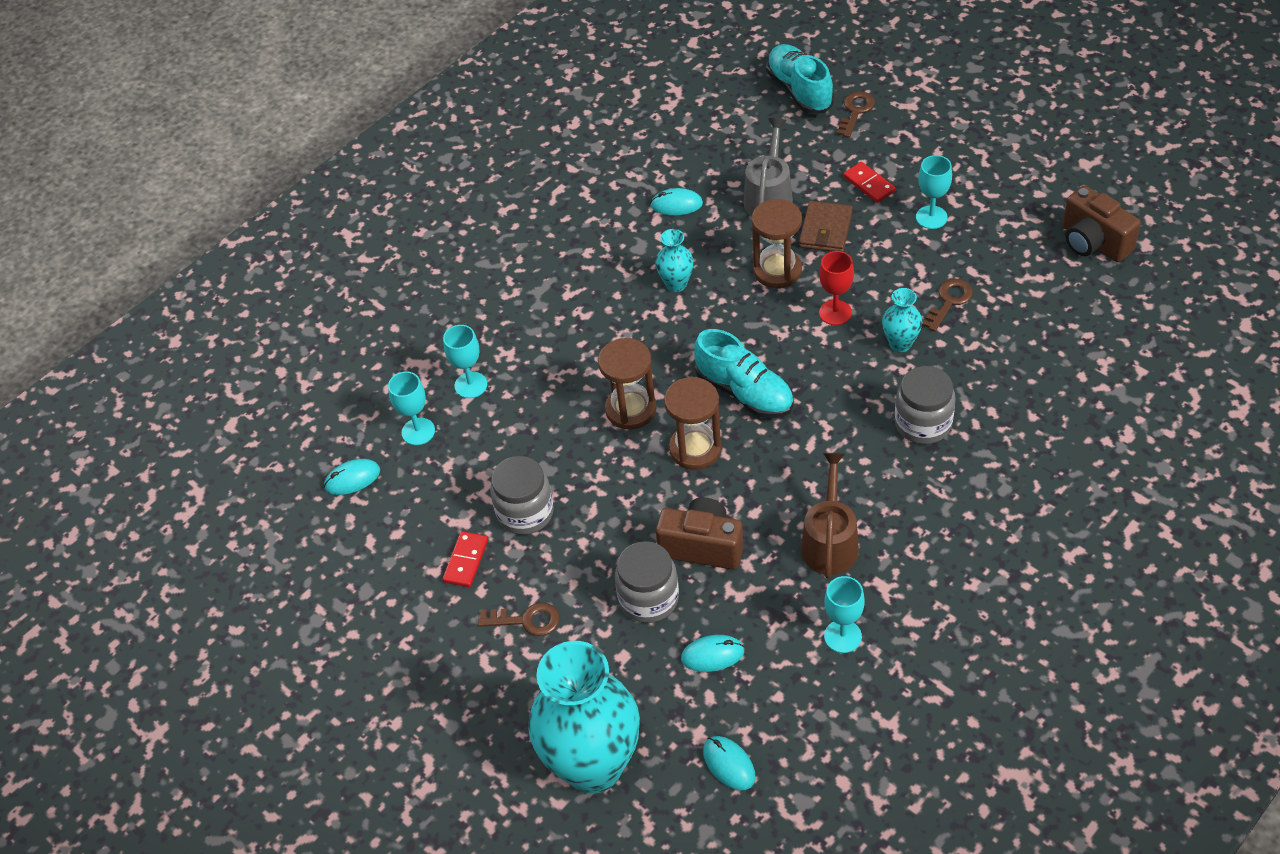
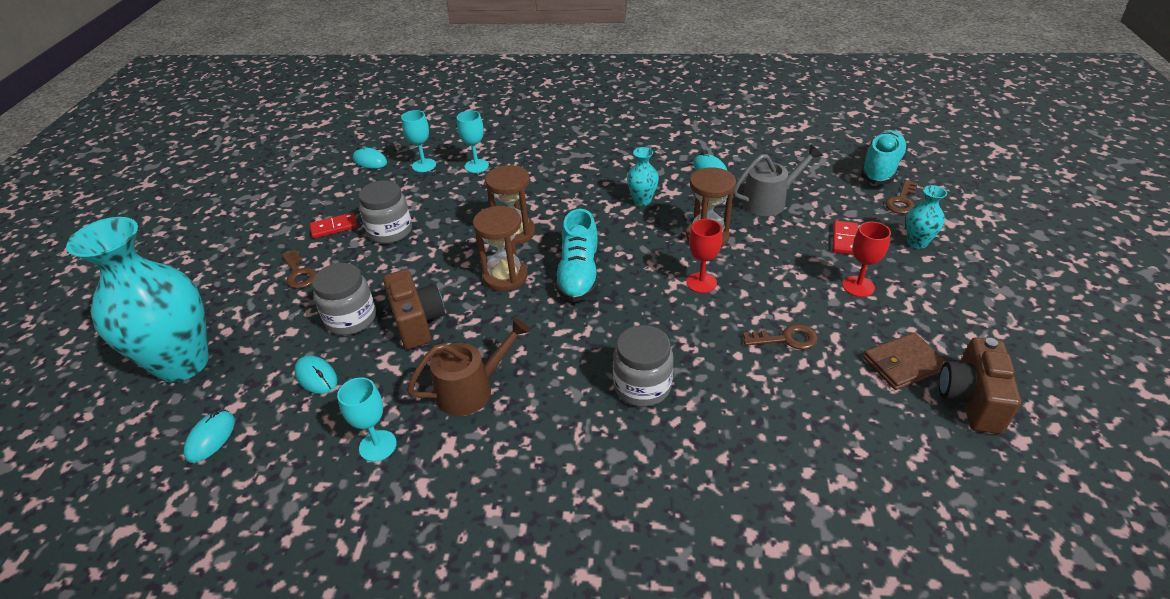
camera: 50 degrees right, 10 degrees down
brown wallet [799,201,853,252] -> brown wallet moved to [863,332,947,390]
brown key [837,91,875,138] -> brown key turned 135 degrees clockwise [885,180,918,214]
turquoise vase [882,288,922,352] -> turquoise vase moved to [906,185,947,249]
turquoise goblet [916,155,952,229] -> red goblet [842,221,891,297]

